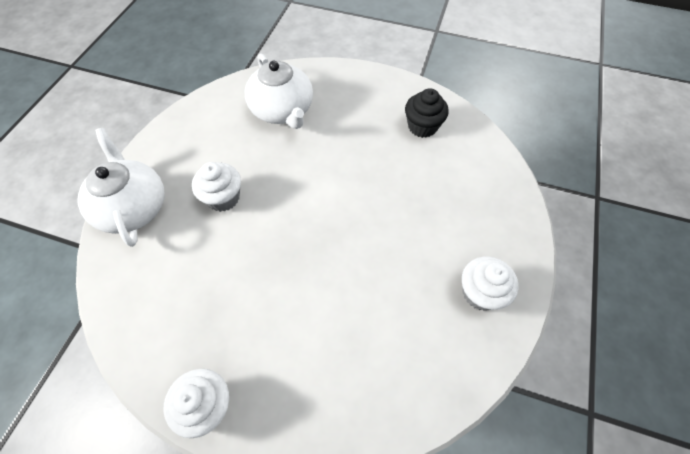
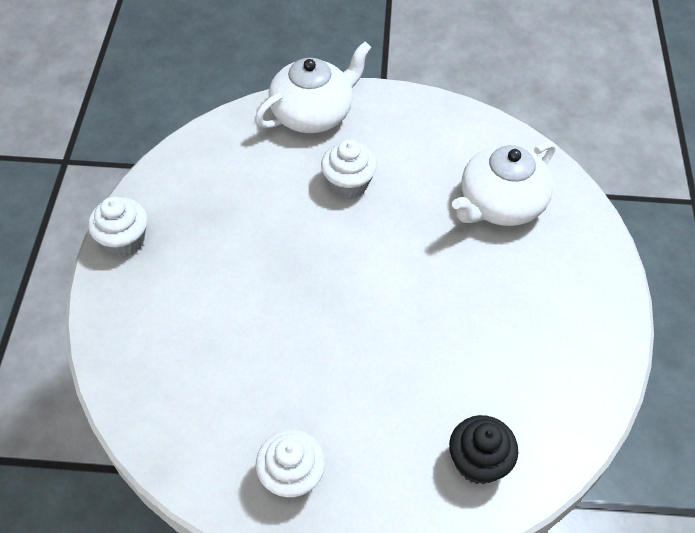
camera: 75 degrees right, 5 degrees down
black cupcake [405,88,449,138] -> black cupcake moved to [449,415,518,484]

